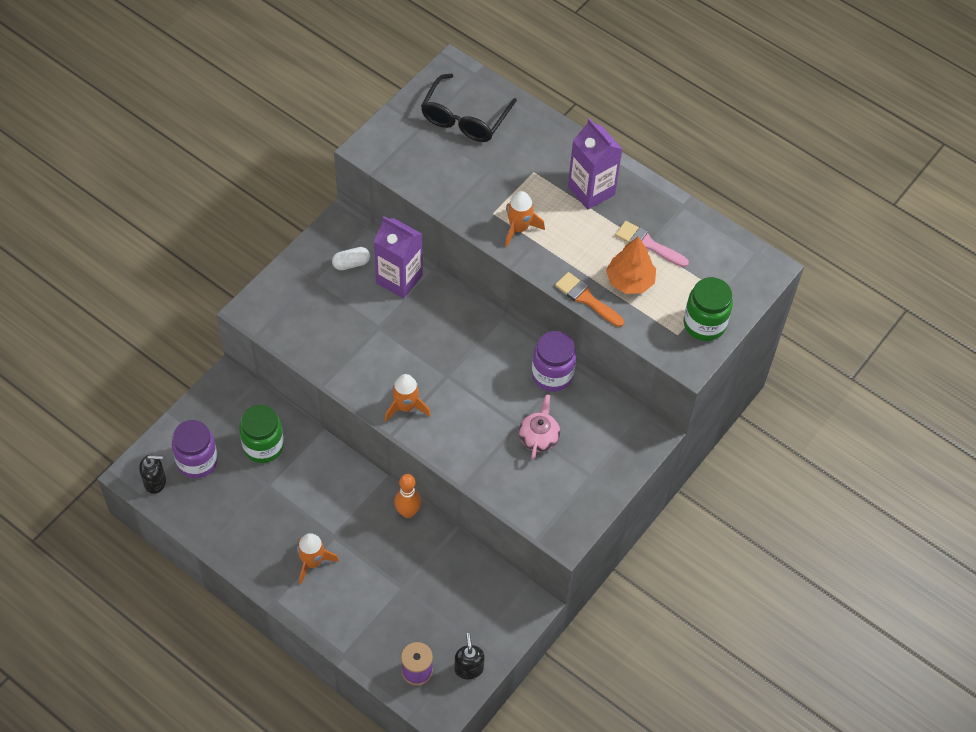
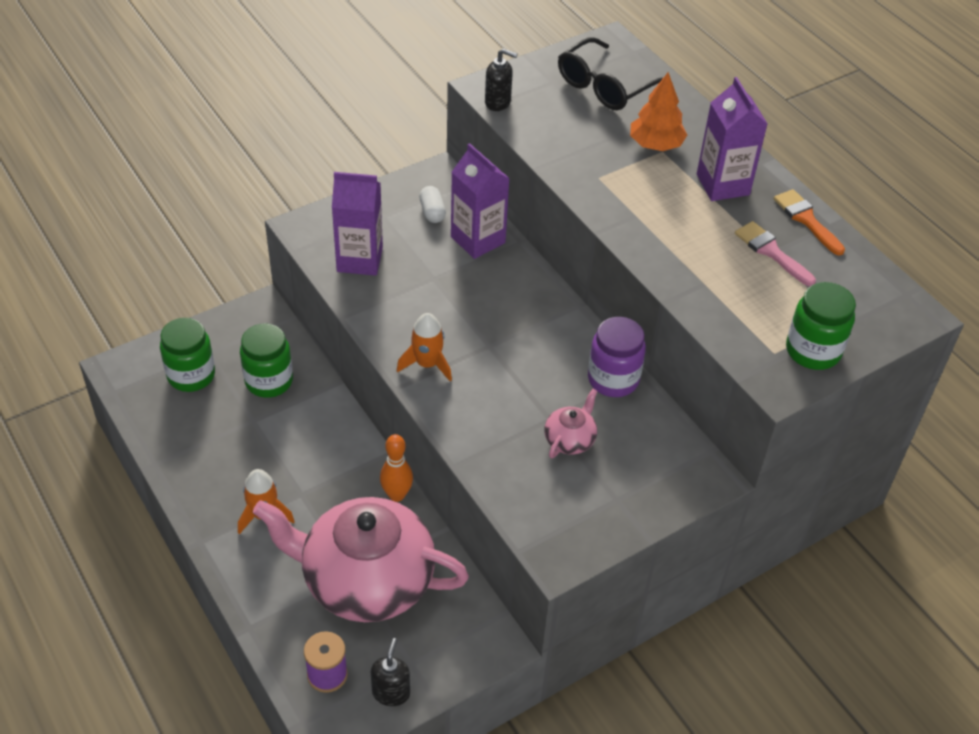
camera: 20 degrees right, 10 degrees down
black soap dispenser [139,455,166,494] -> black soap dispenser moved to [485,49,518,111]
purple jar [172,420,218,478] -> green jar [160,318,215,392]
white capsule [332,247,370,270] -> white capsule turned 75 degrees clockwise [419,186,446,223]
orange rocket [505,191,545,247] -> none
orange brush [555,272,624,327] -> orange brush moved to [774,189,845,255]
orange tree [606,236,656,294] -> orange tree moved to [630,72,687,151]
none -> pink teapot [253,497,469,622]
none -> purple carton [332,172,383,276]

